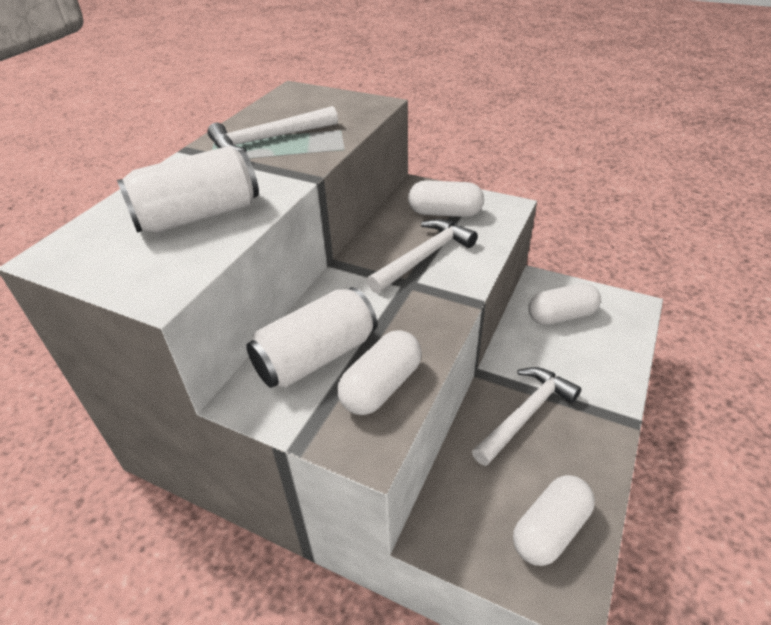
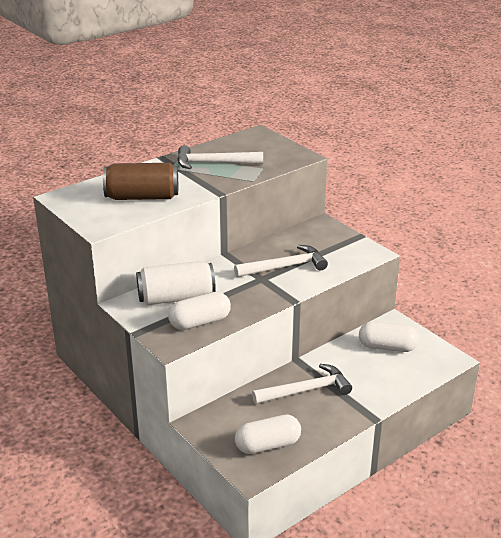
camera: 25 degrees right, 10 degrees down
white can [117,146,259,233] -> brown can [103,163,178,200]
white capsule [408,180,484,217] -> none

